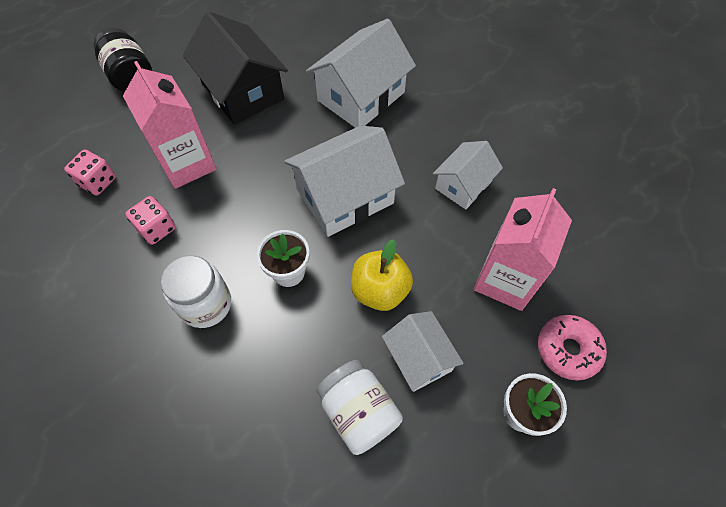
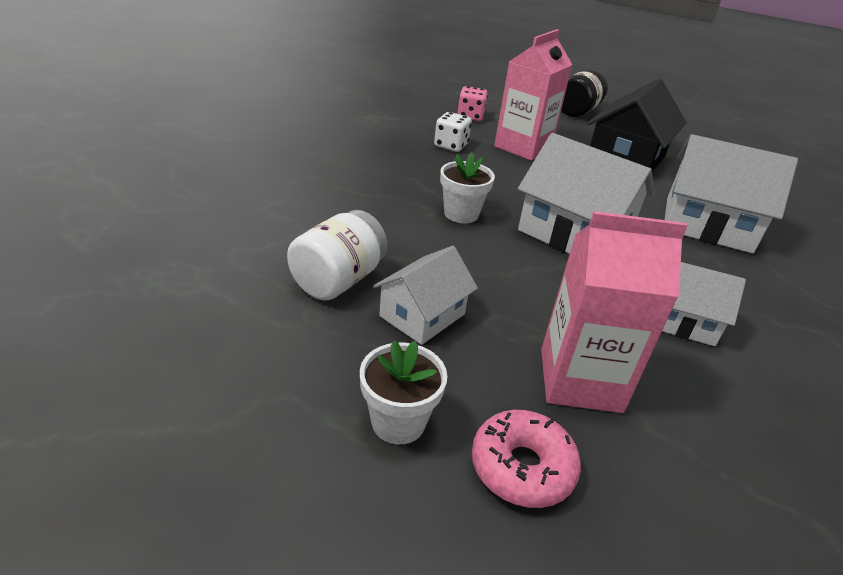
camera: 65 degrees right, 25 degrees down
pink dice [125,196,176,245] -> white dice [434,112,472,152]
white jar [161,255,231,328] -> none
yellow apple [351,239,413,311] -> none

